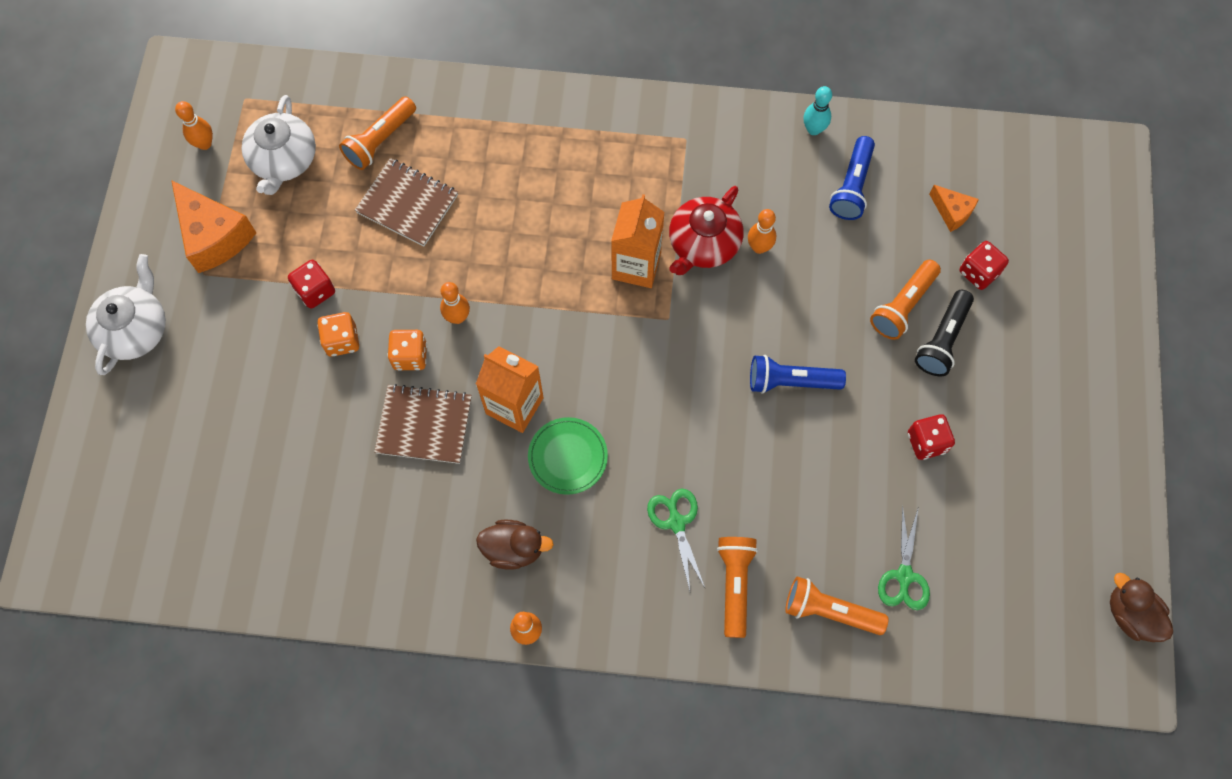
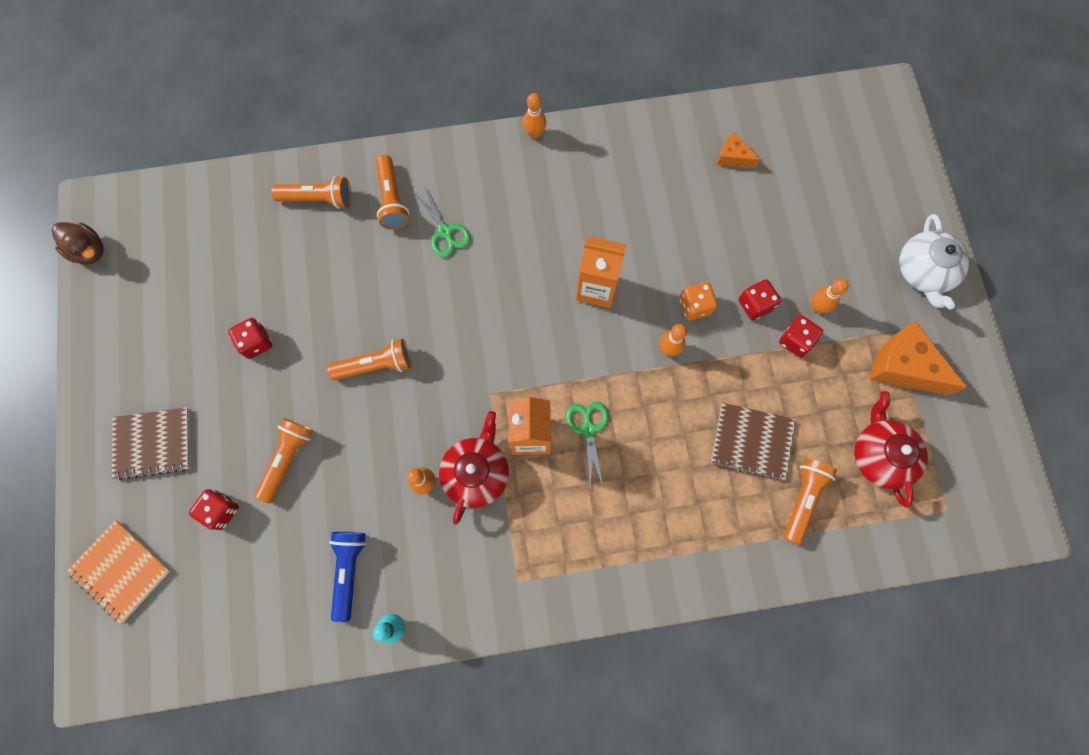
camera: 165 degrees right, 5 degrees up
orange bowling pin [175,101,213,150] -> orange bowling pin moved to [812,278,849,313]
white teapot [242,95,316,195] -> red teapot [854,391,928,508]
orange dice [317,312,359,357] -> red dice [739,279,781,320]
brown notebook [374,384,472,464] -> brown notebook moved to [112,407,191,480]
brown duck [476,520,554,570] -> none
green plate [528,417,608,495] -> none
blue flashlight [750,355,846,394] -> orange flashlight [327,339,411,381]
green scissors [878,505,930,610] -> green scissors moved to [566,402,609,487]
black flashlight [915,290,974,376] -> none
orange cheese [929,185,979,232] -> orange cheese moved to [717,132,760,168]
none -> orange notebook [67,520,171,624]

